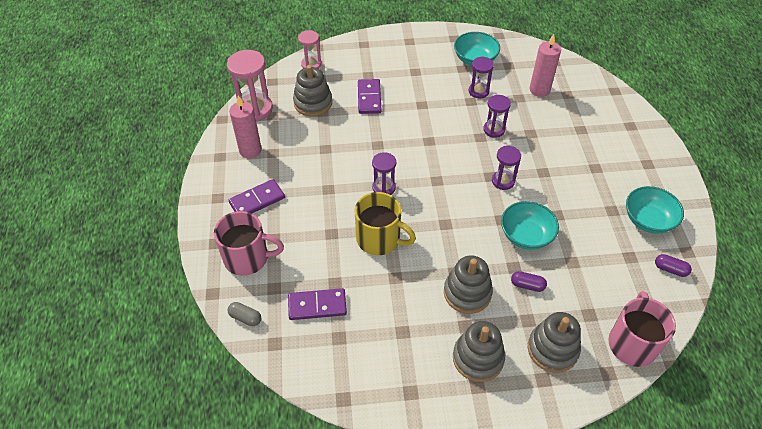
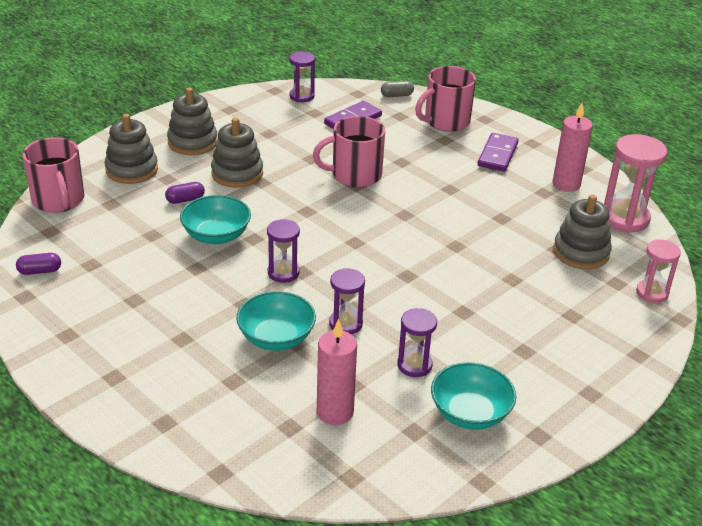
camera: 140 degrees right, 15 degrees down
yellow mug [354,192,416,255] -> pink mug [313,116,385,187]
purple domino [358,79,381,114] -> none
purple hourglass [372,152,396,195] -> purple hourglass moved to [289,51,315,102]
turquoise bowl [626,186,684,234] -> turquoise bowl moved to [236,291,316,351]

